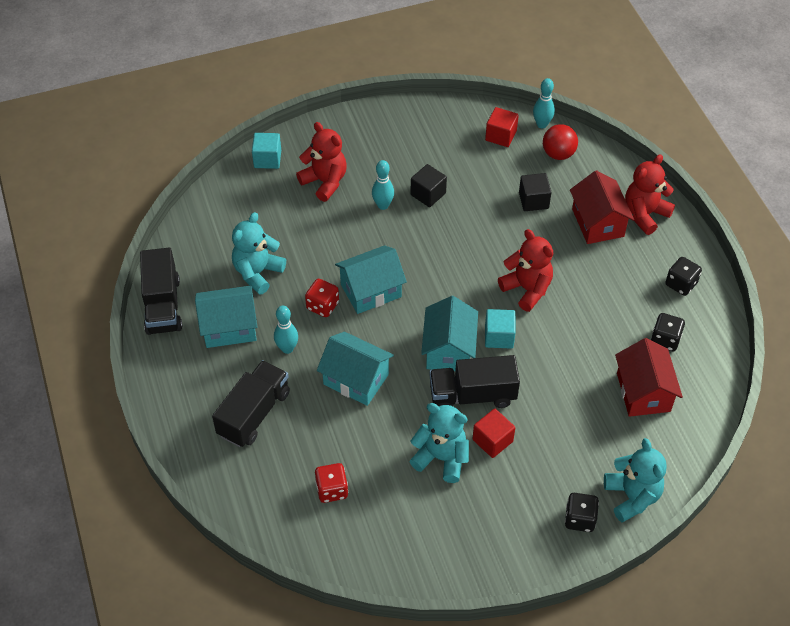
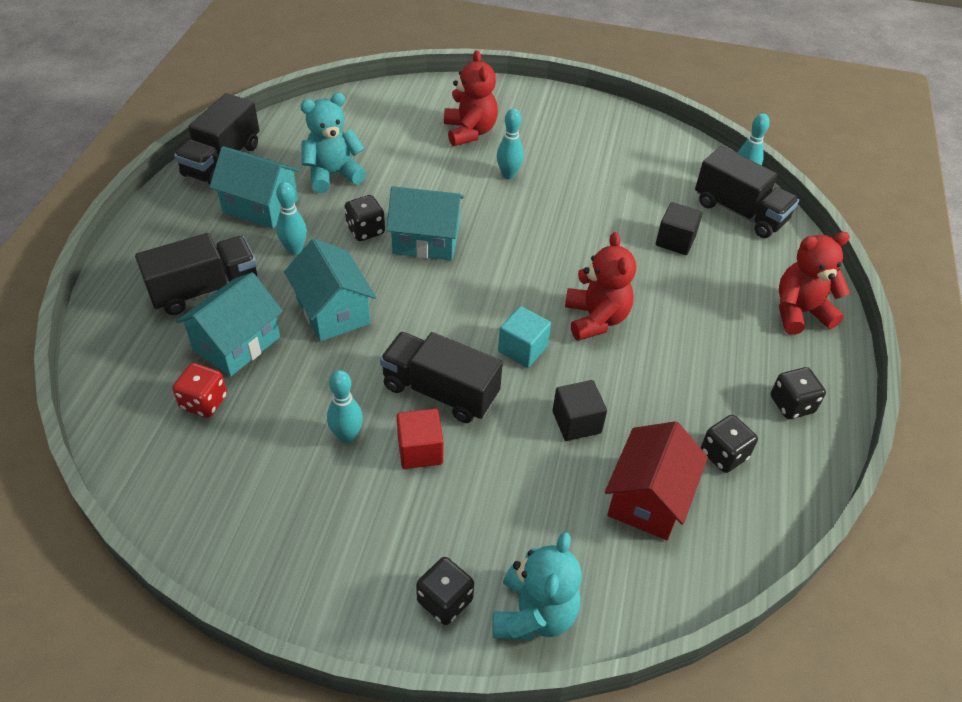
camera: 30 degrees right, 5 degrees down
turquoise cube [252,133,281,169] -> none
red dice [305,279,339,317] -> black dice [345,195,385,241]
turquoise teddy bear [409,403,469,483] -> turquoise bowling pin [327,370,363,443]
black cube [411,164,447,207] -> black cube moved to [552,380,607,441]
turquoise house [421,296,478,371] -> turquoise house moved to [176,272,283,377]
red cube [485,107,519,147] -> none
red ball [543,124,578,160] -> black truck [695,146,799,238]
red house [570,170,634,244] -> none

